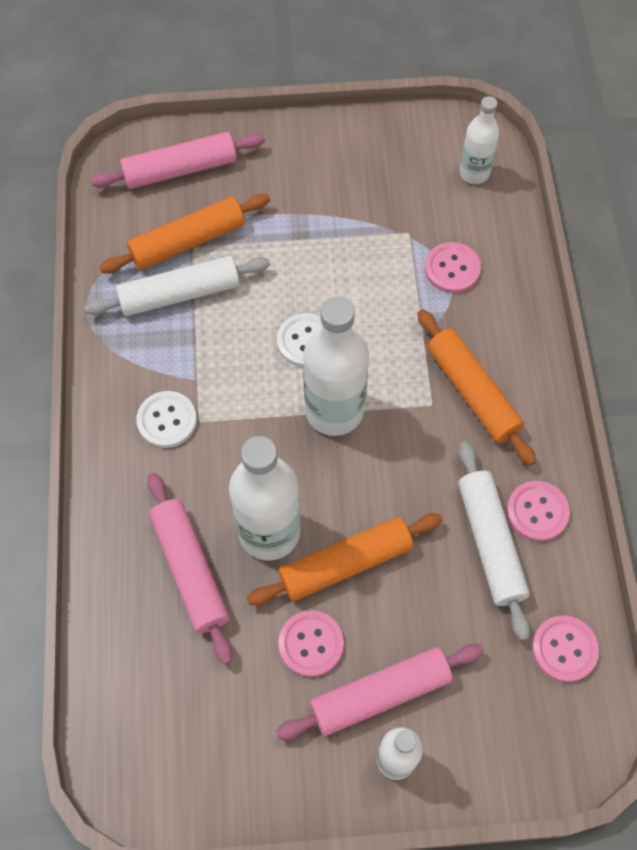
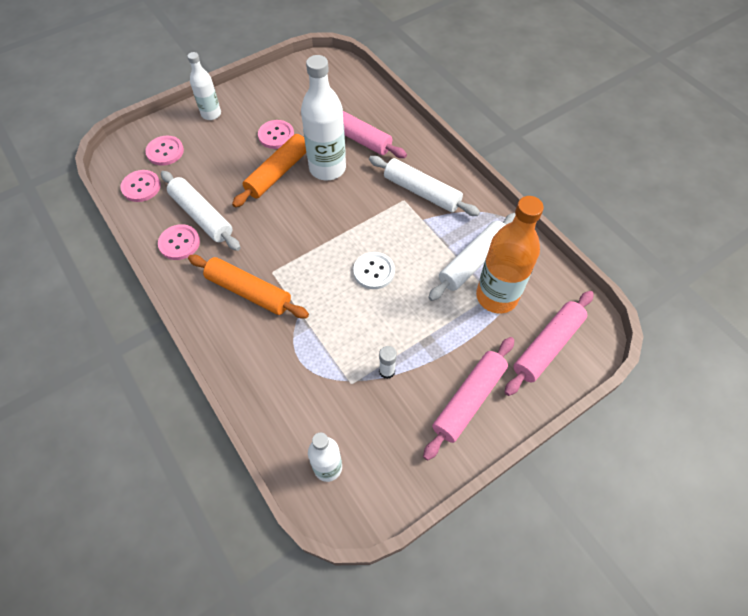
camera: 150 degrees right, 5 degrees down
orange rolling pin [100,194,270,274] -> orange bottle [476,196,544,313]
white button [137,391,197,448] -> white rolling pin [369,156,480,216]
pink rolling pin [276,644,484,740] -> pink rolling pin moved to [423,337,514,460]
white bottle [303,296,369,436] -> none
pink button [424,242,481,293] -> pink button moved to [145,135,184,166]
none -> white glue stick [379,346,397,379]

